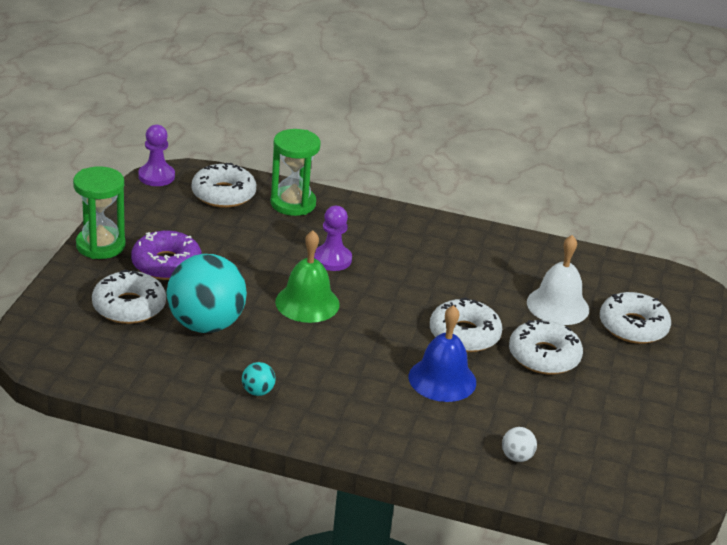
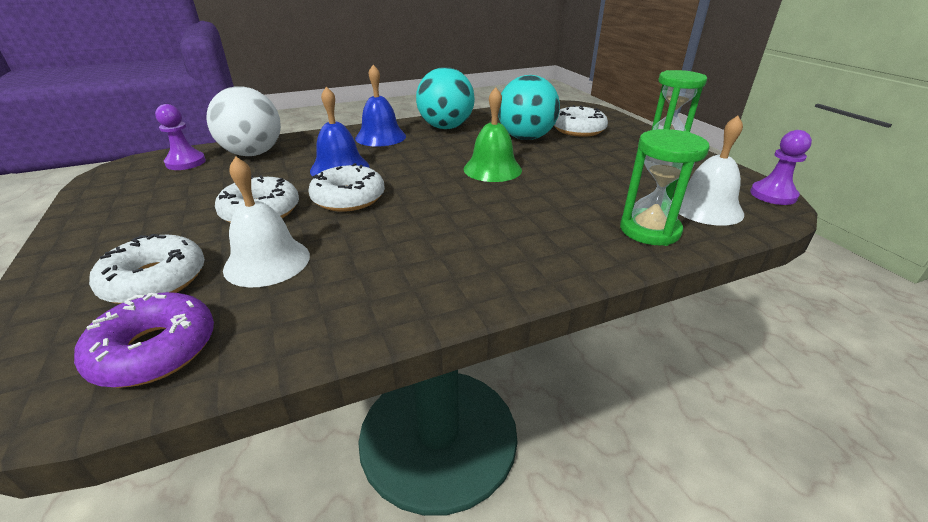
camera: 145 degrees right, 0 degrees up
purple donut [131,231,202,280] -> purple donut moved to [74,292,214,388]
white donut [192,163,256,208] -> white bell [672,116,744,226]
turquoise ball [242,362,276,396] -> turquoise ball [416,67,475,129], size x2.47
purple pawn [314,206,352,271] -> purple pawn moved to [155,104,206,170]
white ball [502,427,537,462] -> white ball [206,86,281,156], size x2.47
none -> blue bell [355,65,406,147]

